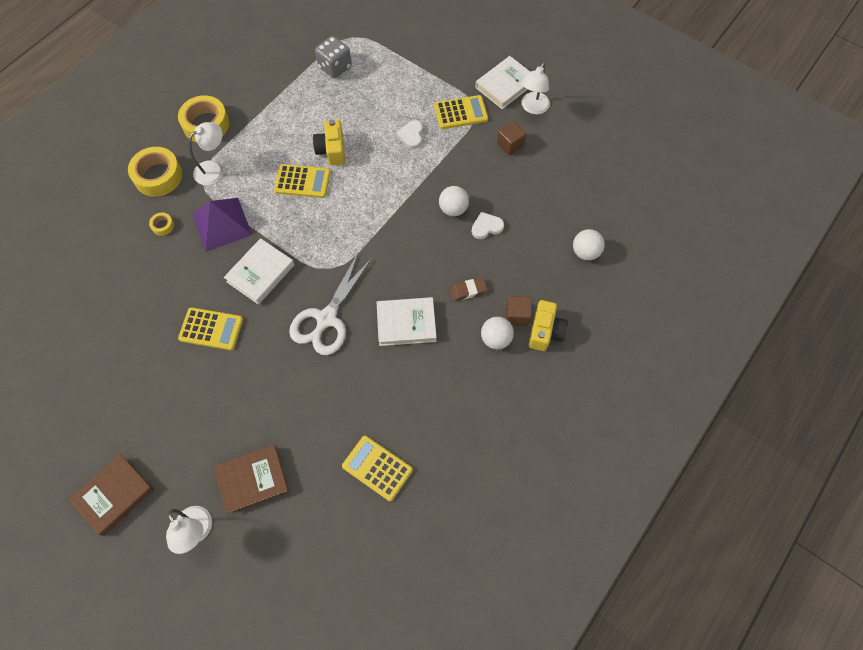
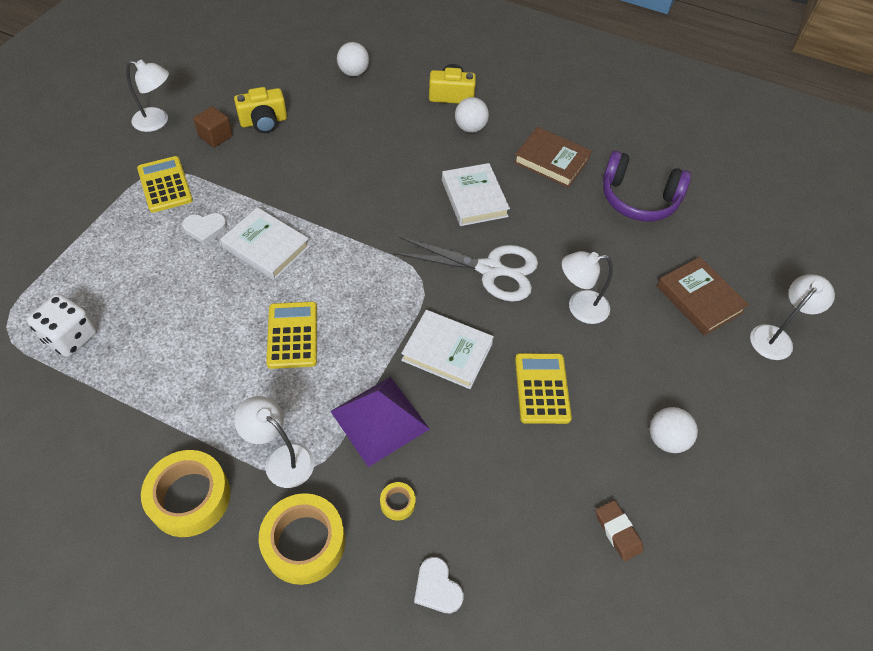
camera: 105 degrees left, 10 degrees down
brown book [69,454,154,536] -> brown book moved to [514,127,592,188]
yellow camera [313,119,345,165] -> yellow camera moved to [234,87,287,133]
grey dice [315,36,352,78] -> white dice [27,294,97,357]
yellow calculator [342,436,413,501] -> purple headphones [603,151,691,221]
white ball [439,186,469,216] -> white ball moved to [650,407,698,453]
brown eraser [450,277,488,301] -> brown eraser moved to [596,500,643,561]
white heart [472,212,504,239] -> white heart moved to [414,557,464,613]
white book [475,56,530,109] -> white book moved to [220,207,310,280]
brown cube [506,296,532,326] -> none
none -> white lamp [562,251,613,324]

